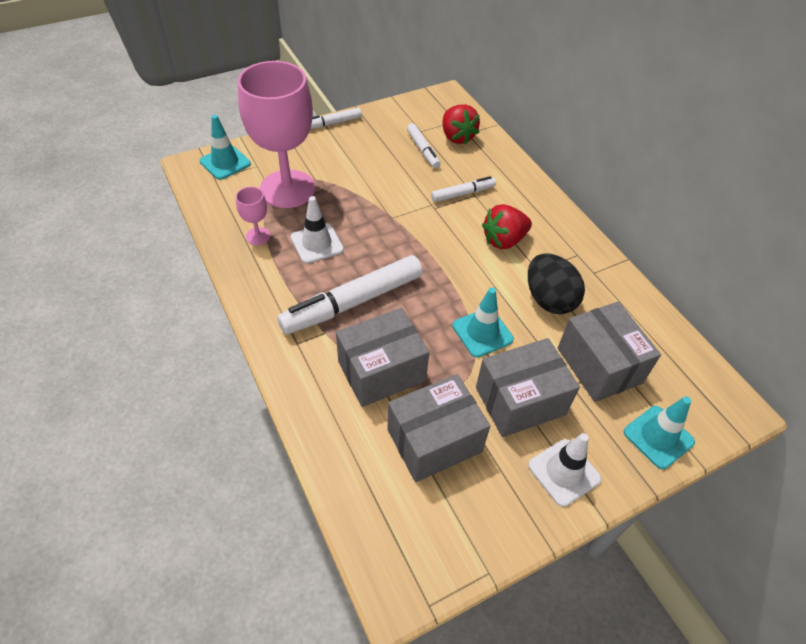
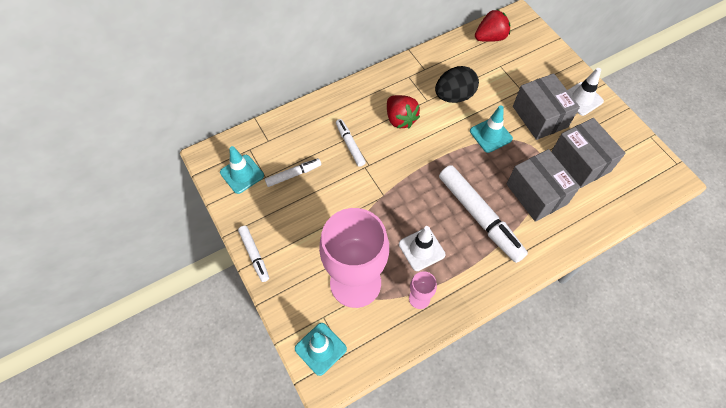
camera: 90 degrees left, 10 degrees up
red strawberry [442,104,480,145] -> red strawberry moved to [475,9,510,42]
grey box [558,301,661,402] -> none
turquoise traffic cone [624,396,695,469] -> turquoise traffic cone moved to [220,146,264,194]

